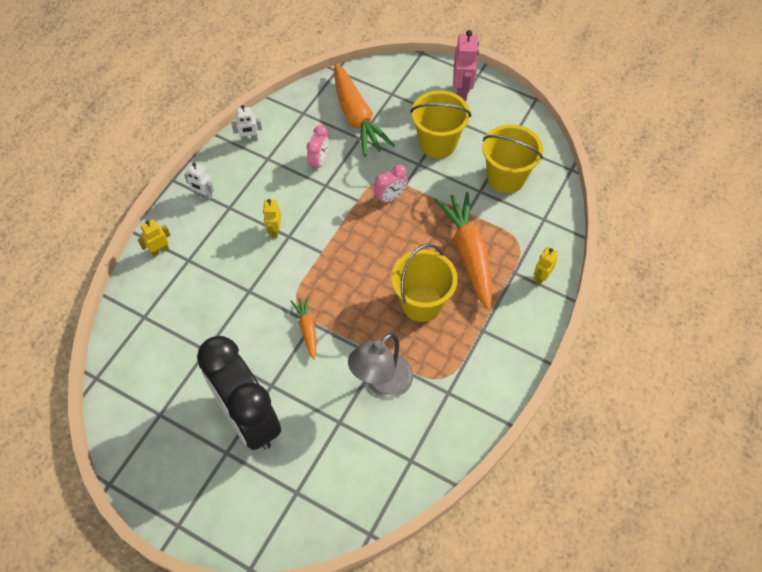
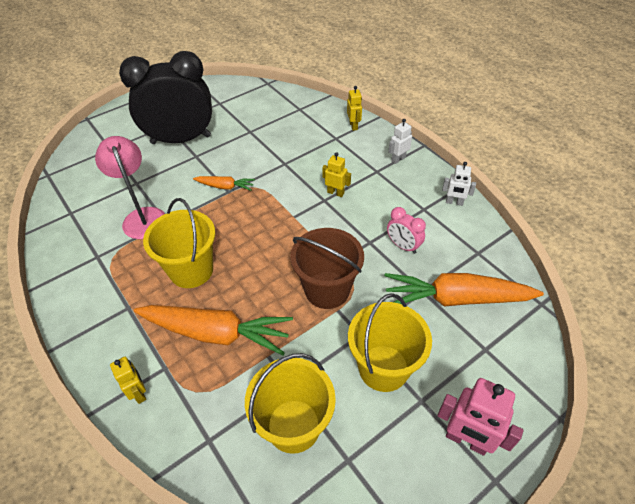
camera: 115 degrees right, 10 degrees down
white robot [231,105,262,142] -> white robot turned 90 degrees counterclockwise [442,162,476,206]
grey lamp [348,333,413,398] -> pink lamp [95,136,165,239]
pink clock [373,165,408,204] -> brown bucket [290,228,364,309]

